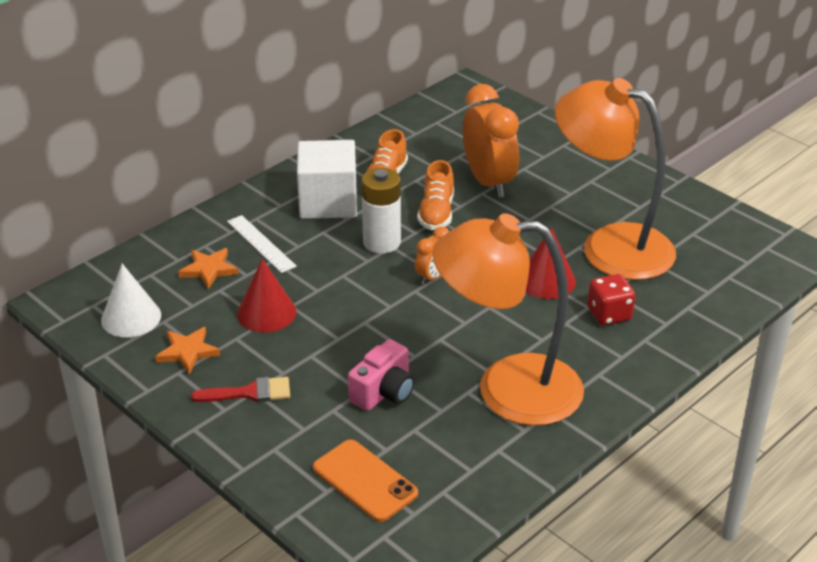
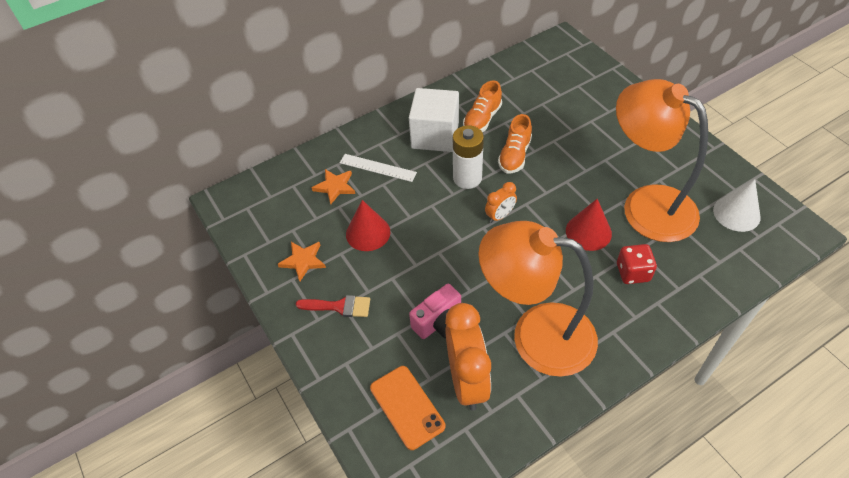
camera: 15 degrees right, 15 degrees up
white cone [101,264,161,337] -> white cone moved to [713,179,760,232]
white ruler [227,215,297,273] -> white ruler turned 45 degrees counterclockwise [340,154,417,182]
orange clock [463,84,519,198] -> orange clock moved to [445,303,491,411]

